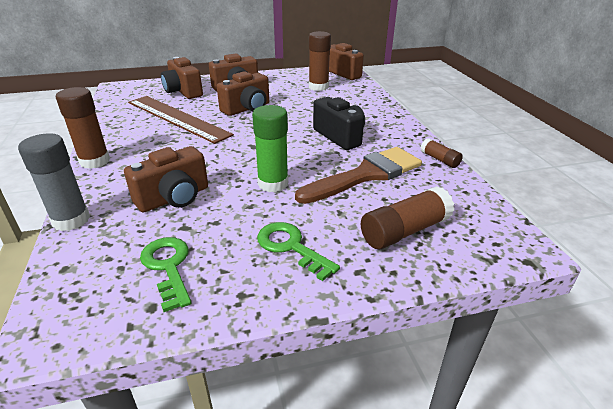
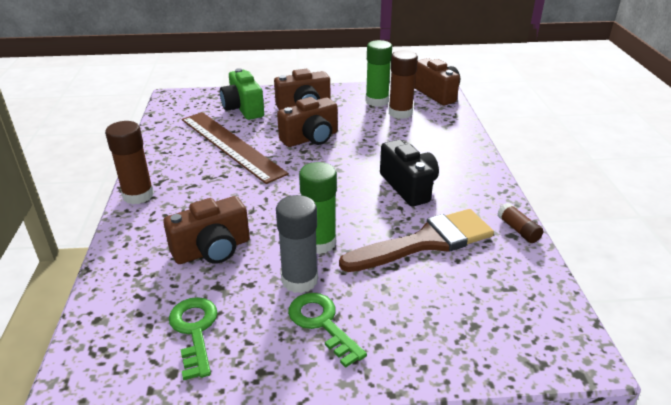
camera: 10 degrees right, 0 degrees up
grey glue stick [18,133,90,231] -> grey glue stick moved to [276,195,318,293]
brown camera [161,57,203,99] -> green camera [220,68,264,120]
brown glue stick [361,186,454,249] -> none
none -> green glue stick [365,40,392,107]

